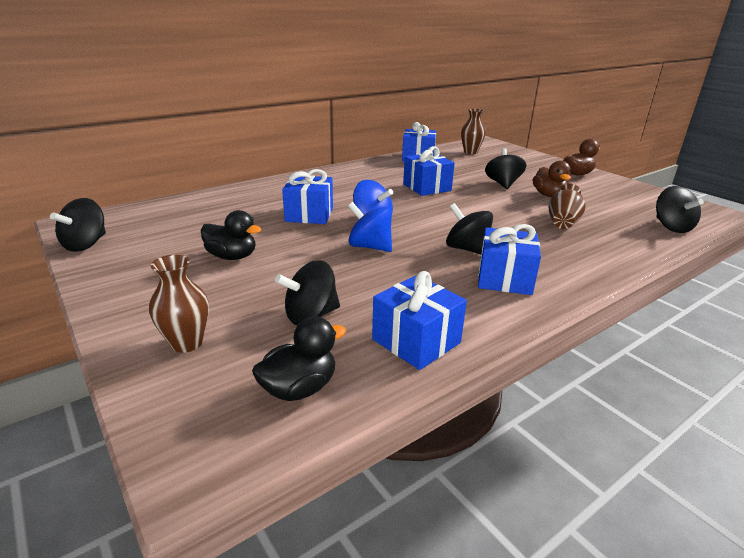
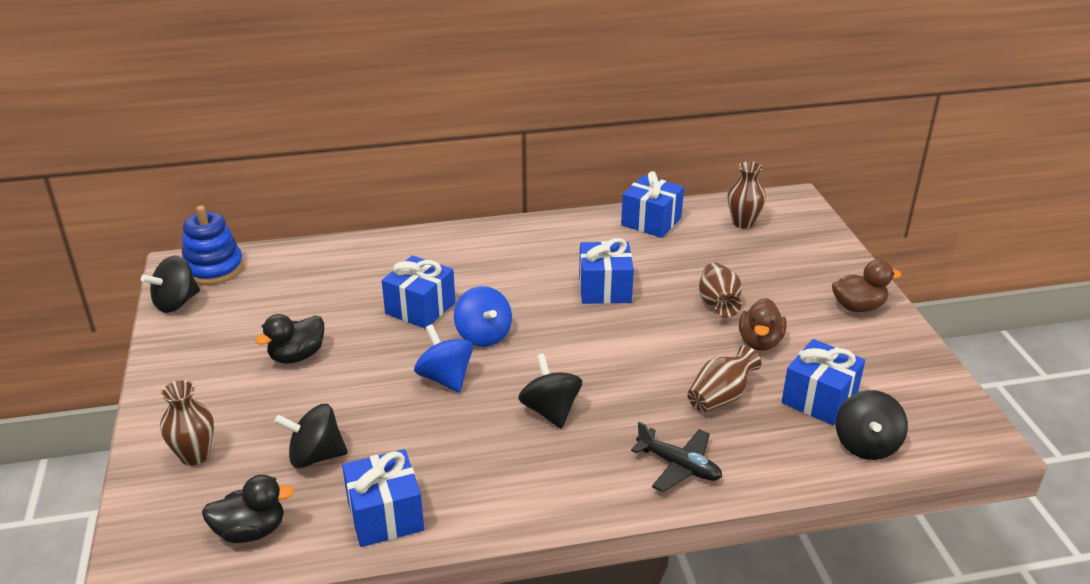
camera: 25 degrees right, 5 degrees up
black duck [201,210,261,260] -> black duck turned 90 degrees clockwise [255,314,324,364]
blue gift [478,224,541,295] -> blue gift moved to [782,339,865,425]
black spinning top [485,148,526,189] -> brown vase [699,263,742,317]
none -> blue stacking toy [182,205,244,285]
none -> black plane [631,422,722,492]

